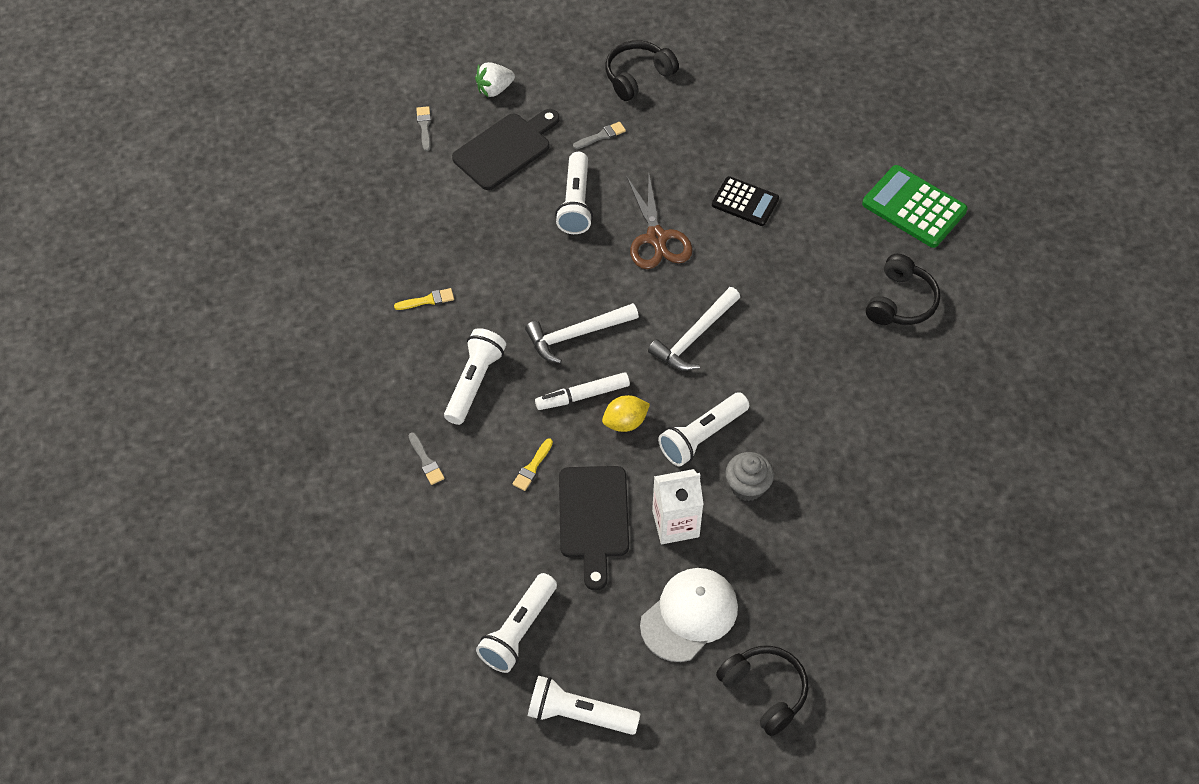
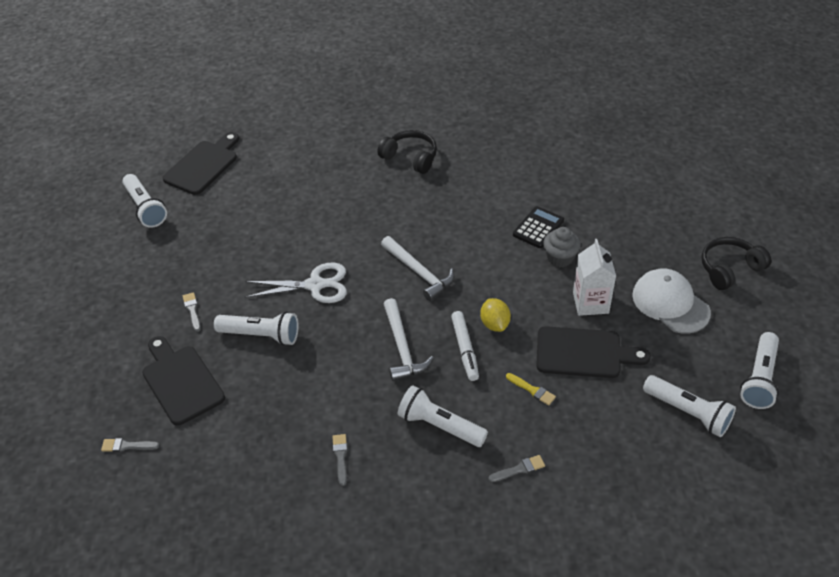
camera: 80 degrees left, 10 degrees down
yellow brush [394,288,454,310] -> grey brush [332,434,348,486]
white strawberry [475,62,515,98] -> none
black headphones [605,40,679,101] -> none
brown scissors [627,175,692,269] -> white scissors [245,263,347,303]
white flashlight [658,392,749,466] -> white flashlight moved to [122,174,167,228]
black calculator [712,176,779,226] -> black calculator moved to [513,206,564,248]
green calculator [862,165,968,248] -> none
none -> black cutting board [163,132,239,195]

